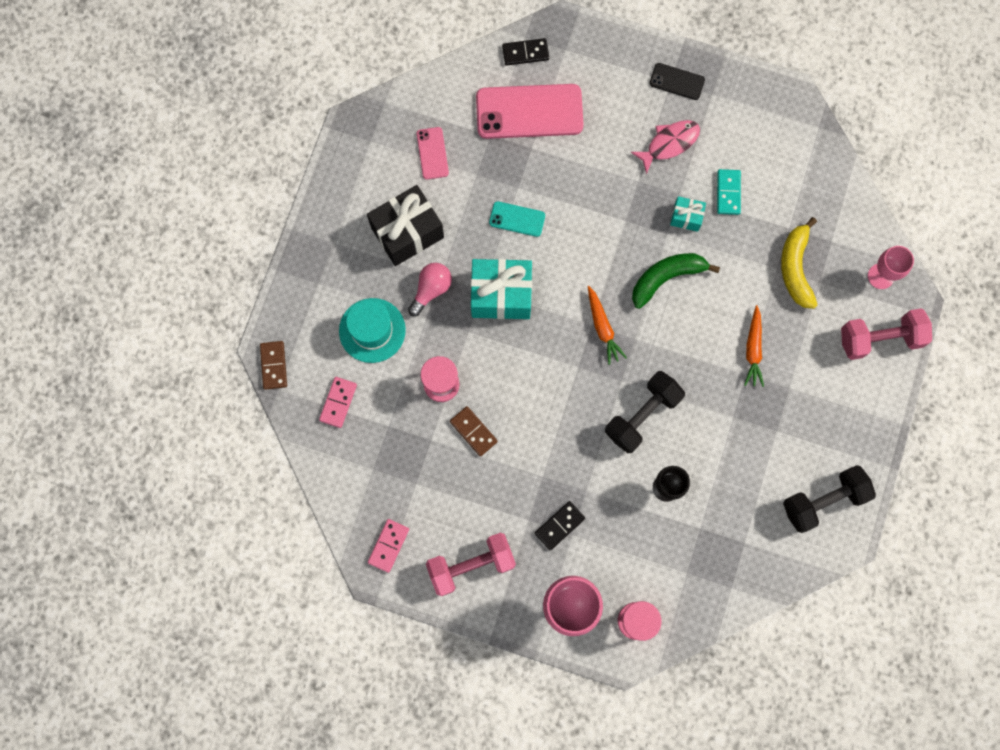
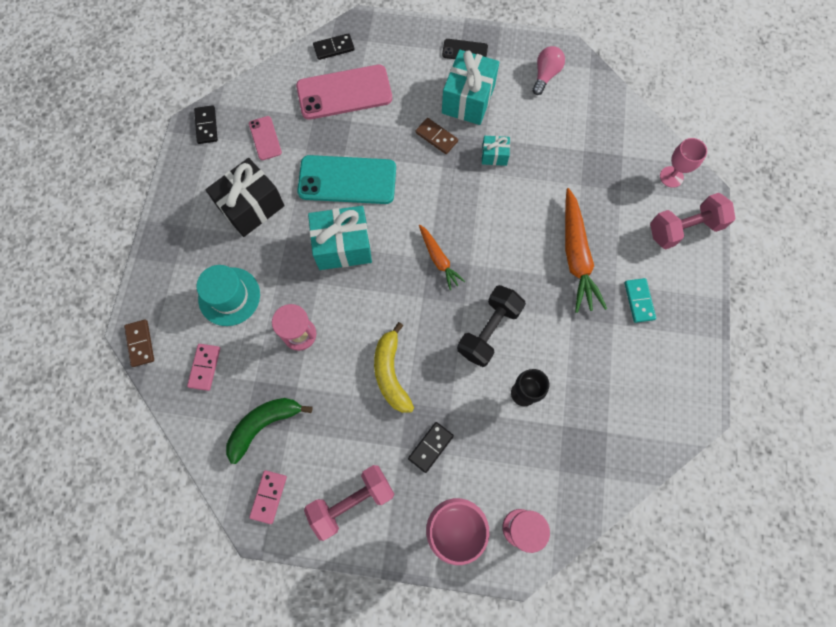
camera: 10 degrees left, 5 degrees down
pink light bulb [408,263,452,316] -> pink light bulb moved to [532,46,565,95]
brown domino [450,406,498,456] -> brown domino moved to [416,118,458,154]
turquoise phone [489,201,545,237] -> turquoise phone [297,155,396,204], size x2.02
pink fish [631,120,700,174] -> turquoise gift [442,50,499,125]
green banana [632,253,720,309] -> green banana moved to [226,398,313,464]
turquoise domino [717,169,741,215] -> turquoise domino moved to [624,278,656,323]
orange carrot [744,305,764,387] -> orange carrot [565,188,607,313], size x1.74
yellow banana [781,217,818,309] -> yellow banana moved to [374,322,414,413]
black dumbbell [783,465,876,533] -> none
none -> black domino [194,105,218,144]

